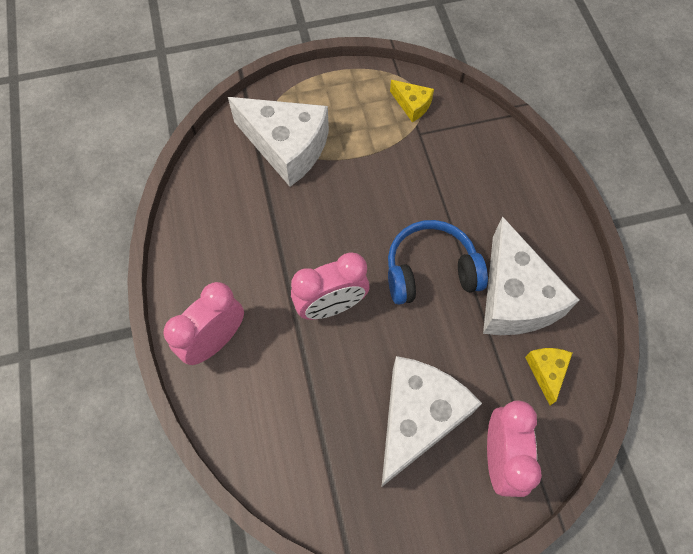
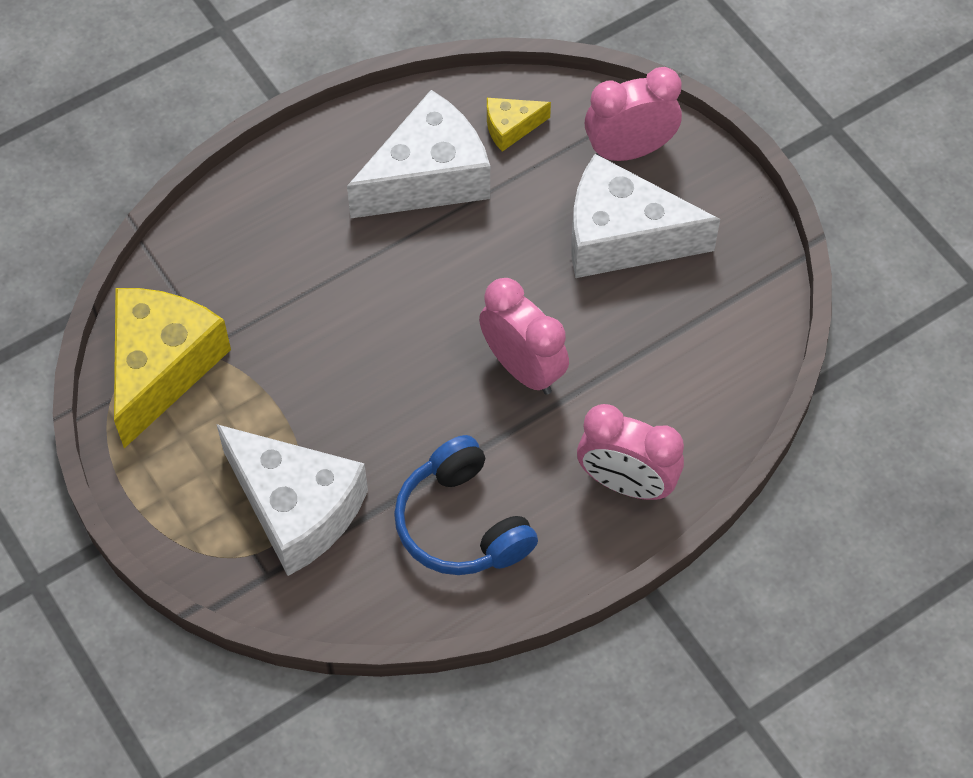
camera: 110 degrees left, 5 degrees down
white cheese [228,97,329,187] -> white cheese turned 120 degrees clockwise [216,424,368,576]
blue headphones [388,220,488,305] -> blue headphones moved to [394,435,538,575]
yellow cheese [390,80,434,122] -> yellow cheese [114,288,231,448], size x2.16

